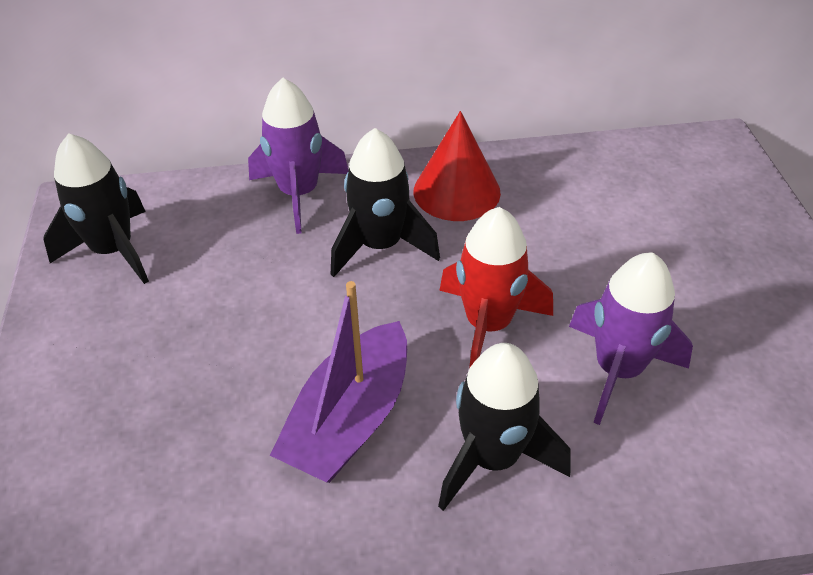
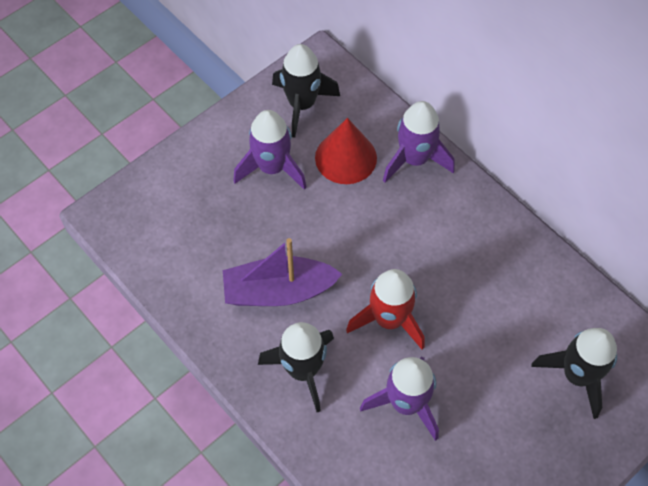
camera: 55 degrees right, 15 degrees up
black rocket [331,128,440,277] -> black rocket moved to [531,328,617,419]
red cone [414,111,501,221] -> red cone moved to [315,118,377,184]
none -> purple rocket [233,110,307,190]

